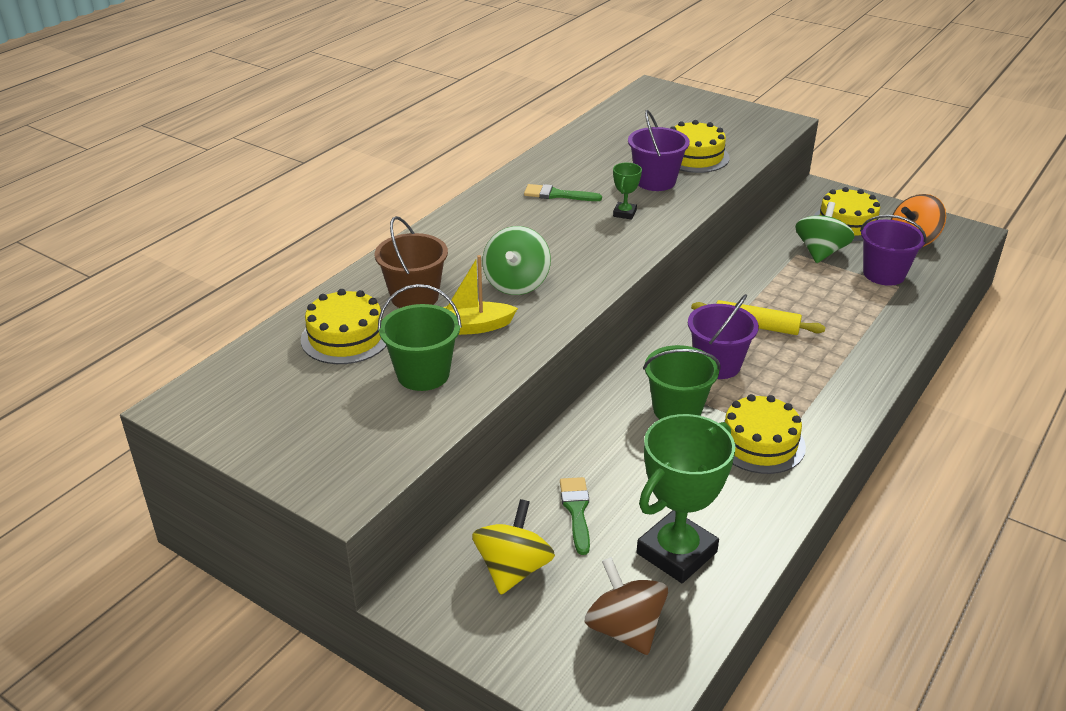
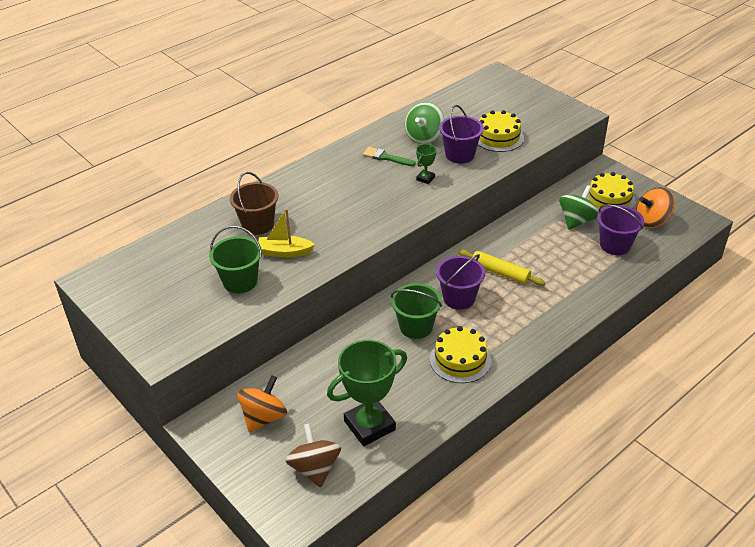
camera: 15 degrees right, 5 degrees up
yellow cake [301,289,386,364] -> none
yellow spinning top [472,499,555,595] -> orange spinning top [237,375,287,432]
green spinning top [482,226,551,295] -> green spinning top moved to [405,102,444,144]
green brush [560,477,590,555] -> none

